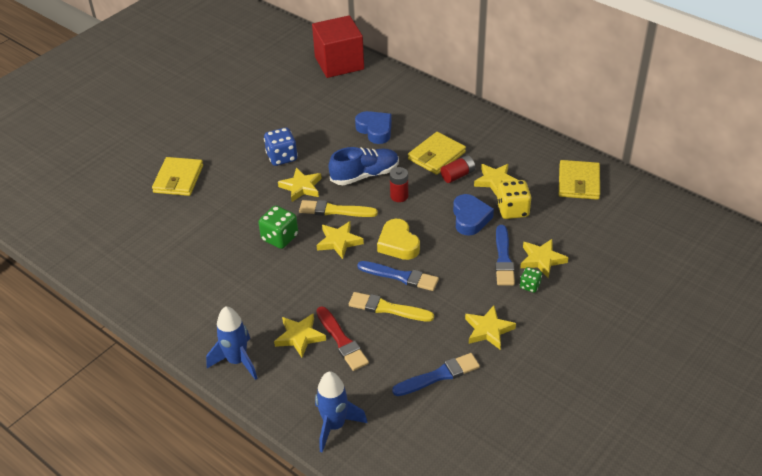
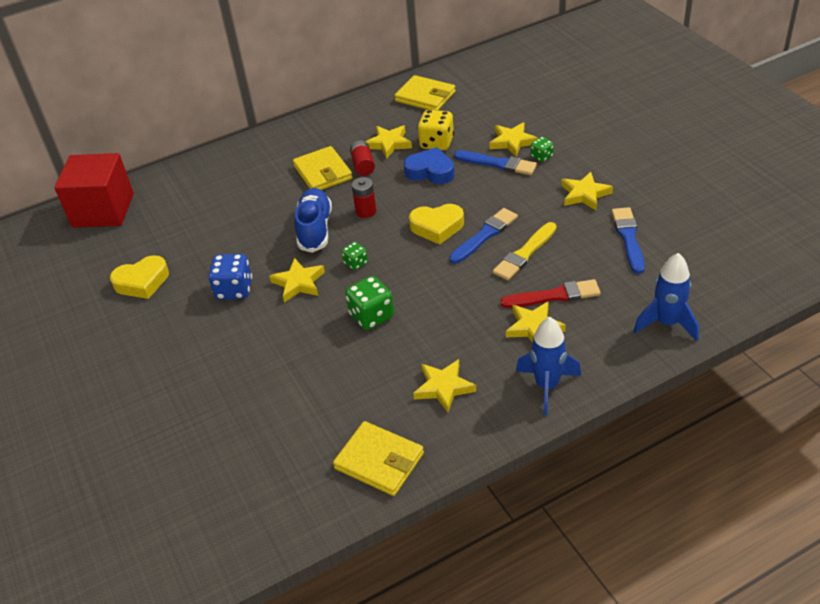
camera: 65 degrees left, 0 degrees up
yellow wallet [152,157,203,196] -> yellow wallet moved to [333,421,424,496]
yellow brush [299,200,378,217] -> green dice [342,242,368,270]
yellow star [316,221,364,259] -> yellow star moved to [413,359,476,413]
blue heart [355,111,392,144] -> none
none -> yellow heart [110,255,169,299]

